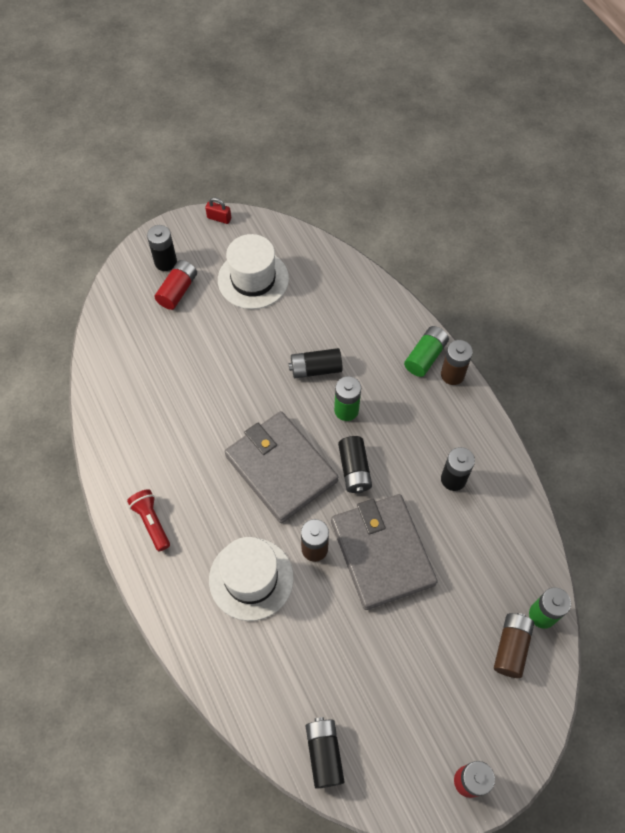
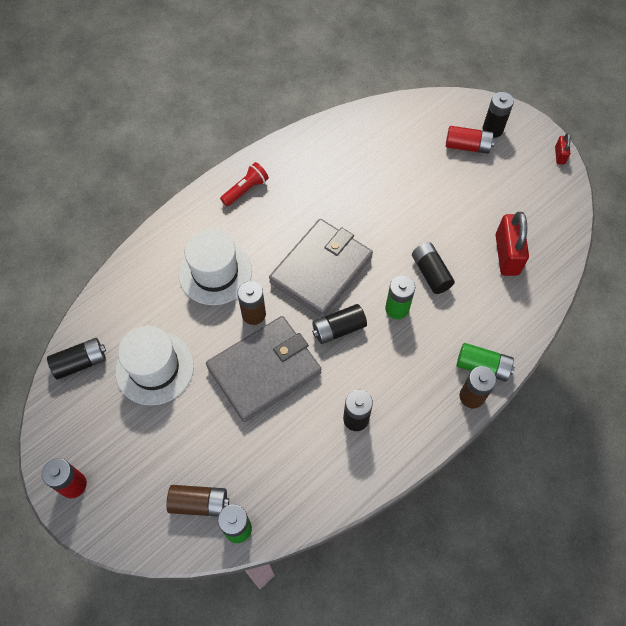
camera: 75 degrees right, 0 degrees up
white hat [218,234,289,309] -> white hat moved to [115,326,194,405]
none -> red padlock [496,212,529,276]

